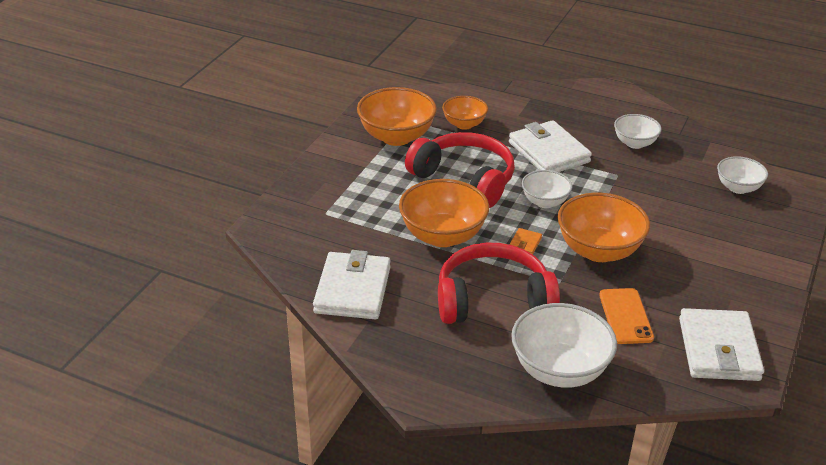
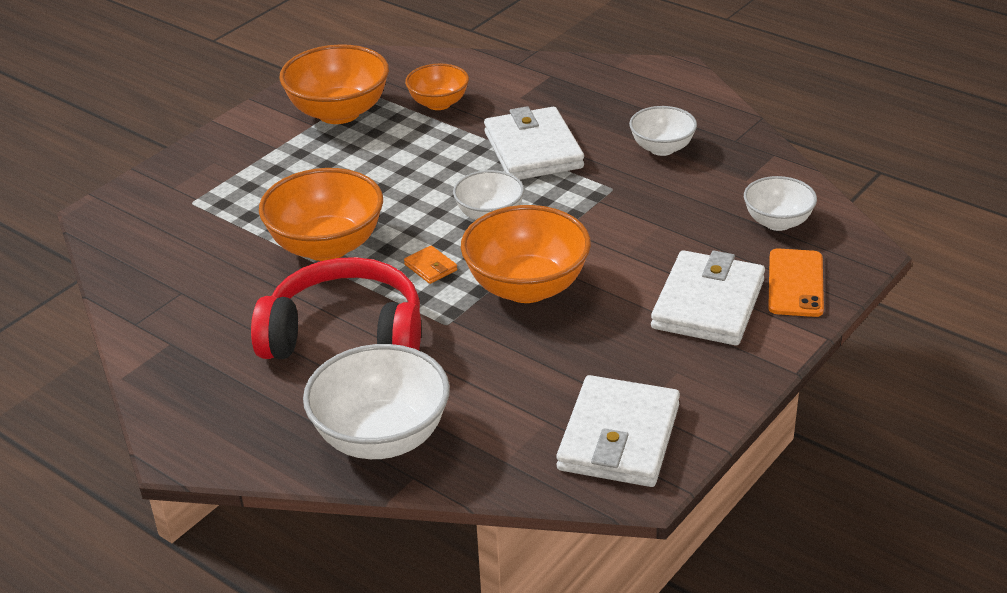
camera: 15 degrees right, 0 degrees up
white wallet [313,250,391,319] -> white wallet moved to [651,250,765,345]
red headphones [405,132,515,208] -> none
orange wallet [509,228,542,255] -> orange wallet turned 75 degrees counterclockwise [404,246,457,284]
orange phone [599,288,654,344] -> orange phone moved to [768,248,824,317]

